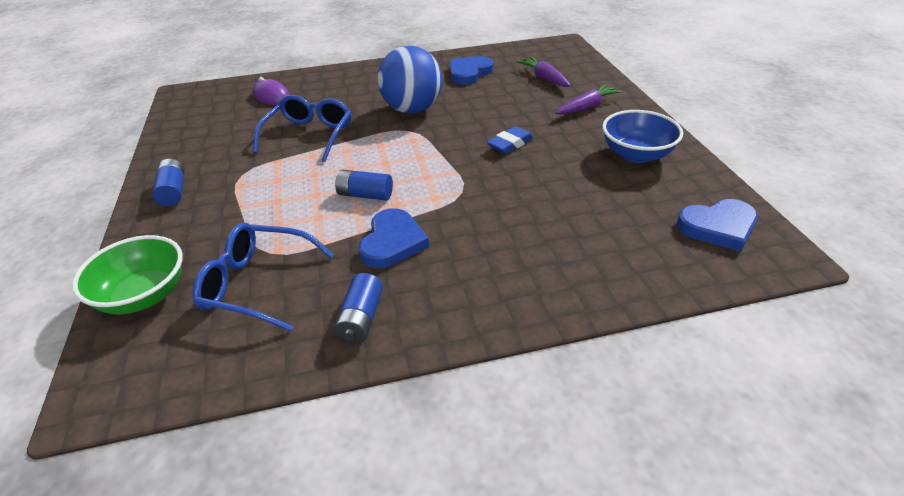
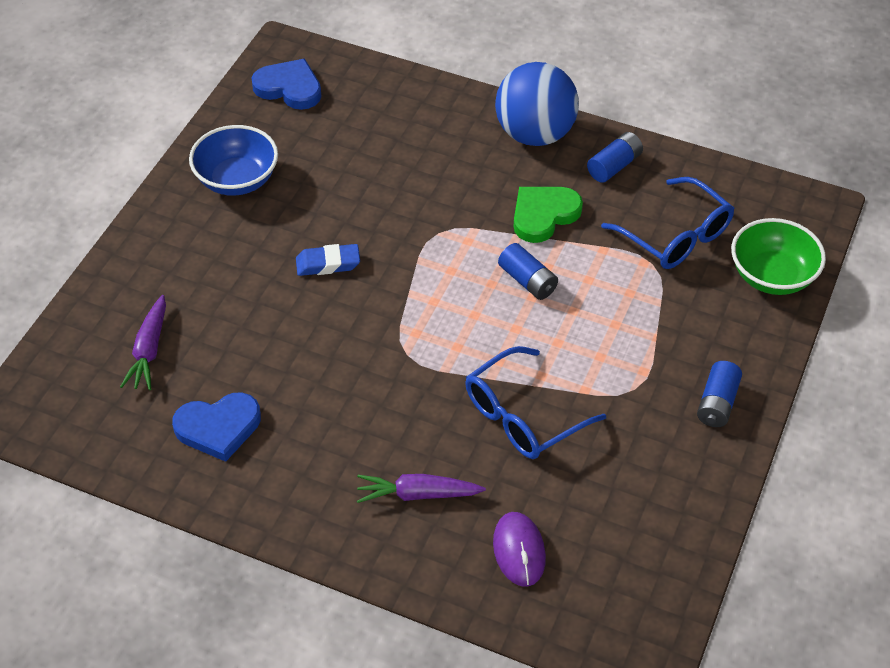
camera: 145 degrees left, 10 degrees up
blue heart [358,208,429,268] -> green heart [514,187,583,243]
blue ball [377,46,443,114] -> blue ball moved to [495,62,579,146]
purple carrot [555,84,622,114] -> purple carrot moved to [357,474,486,503]

